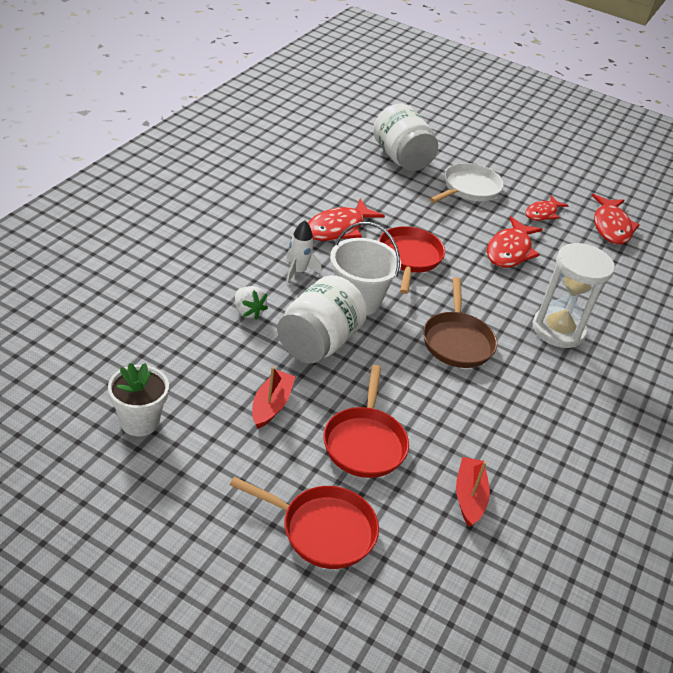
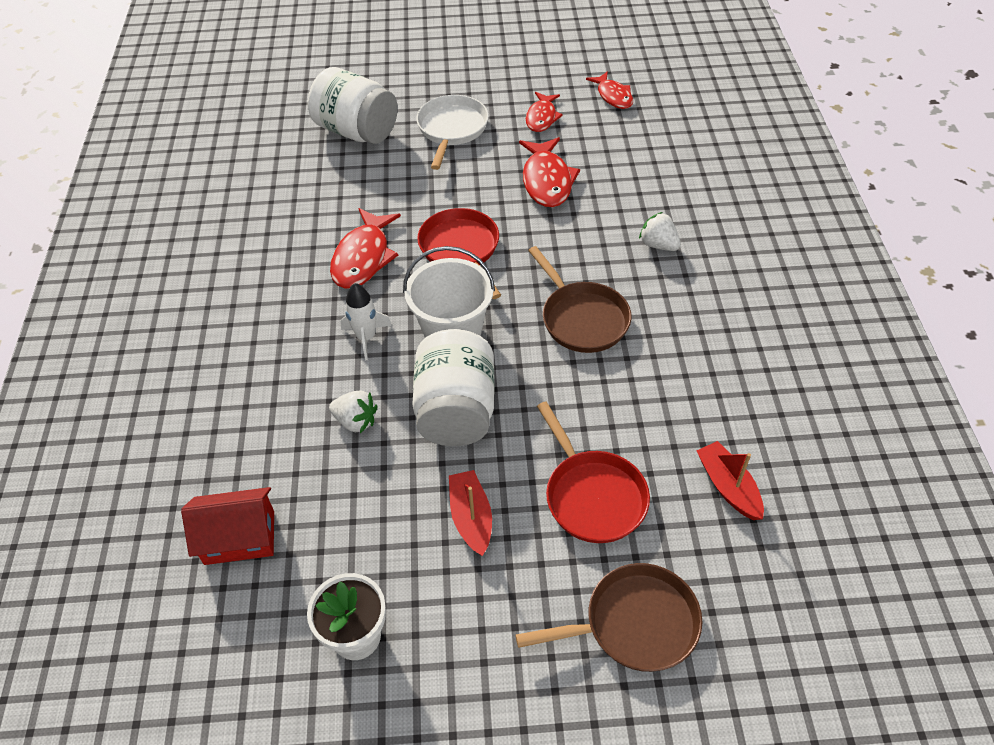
camera: 25 degrees left, 10 degrees up
red pan [230,477,379,569] -> brown pan [516,563,702,672]
white hourglass [533,243,615,348] -> white strawberry [639,212,681,251]
red fish [592,194,640,245] -> red fish [586,71,633,109], size x0.65
none -> red house [181,487,274,565]

